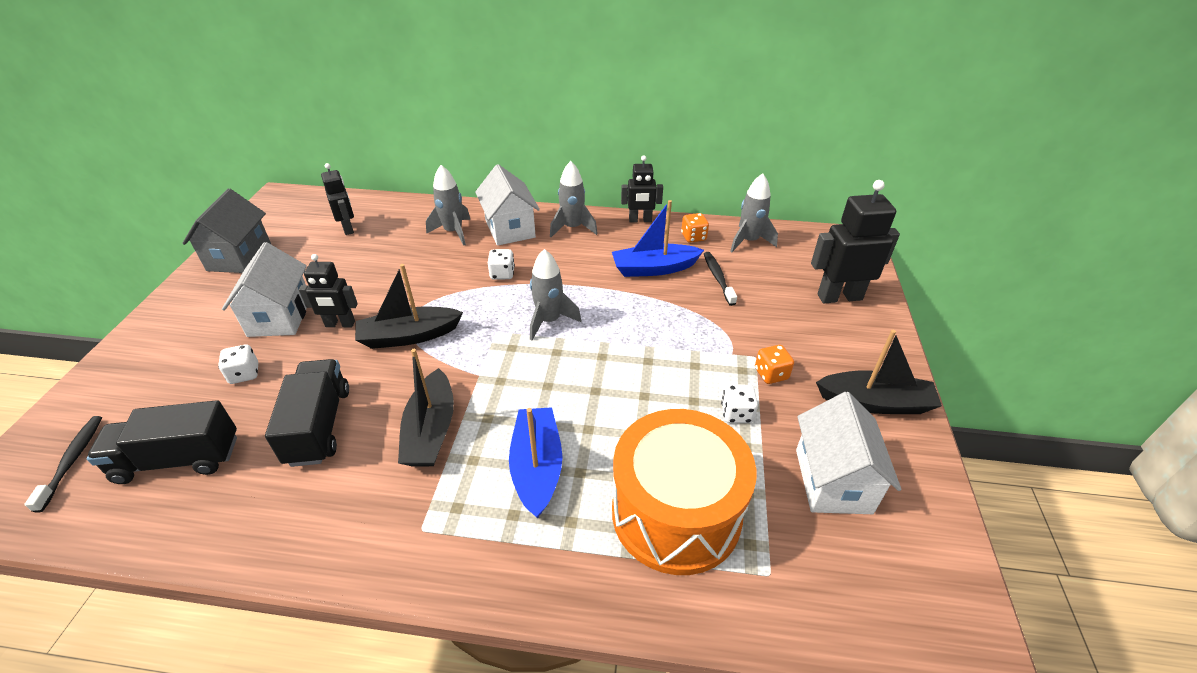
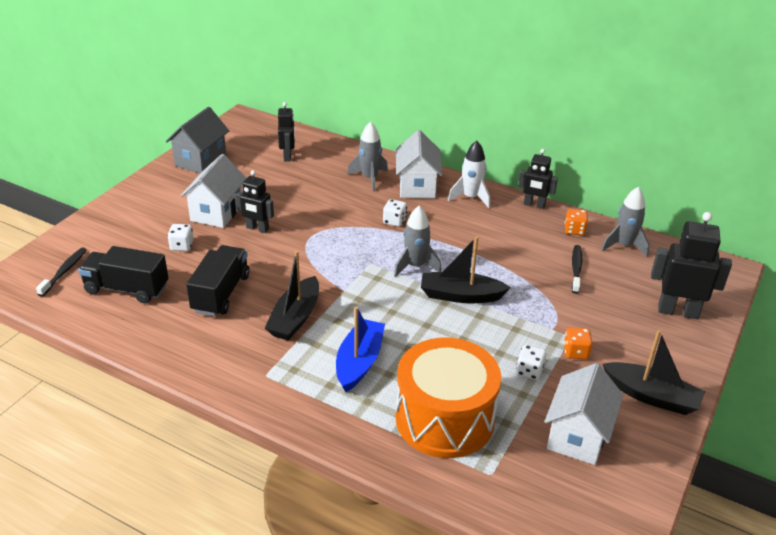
camera: 20 degrees right, 5 degrees down
black boat [355,264,463,349] -> black boat moved to [421,236,511,303]
grey rocket [550,161,598,237] -> white rocket [448,140,490,208]
blue boat [612,200,704,277] -> none

